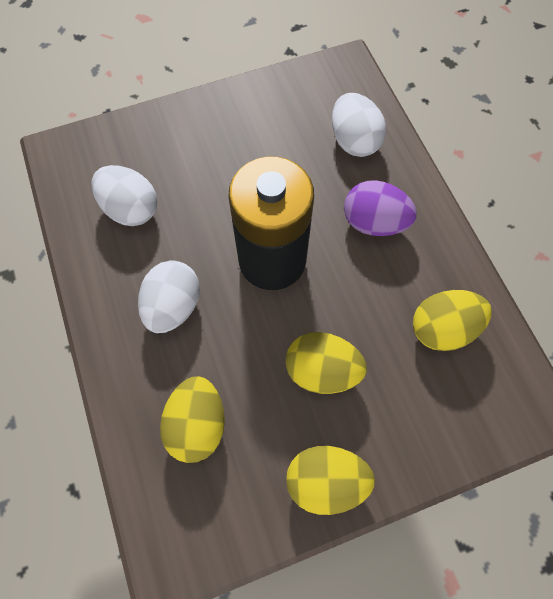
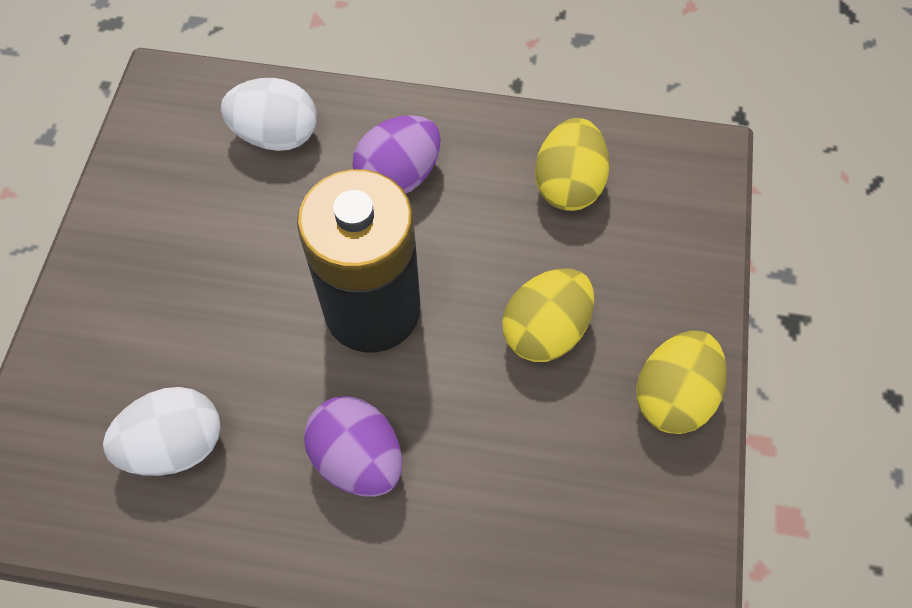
camera: 60 degrees left, 5 degrees down
white egg [138,260,200,333] -> purple egg [304,396,402,497]
yellow egg [160,376,225,463] -> none

